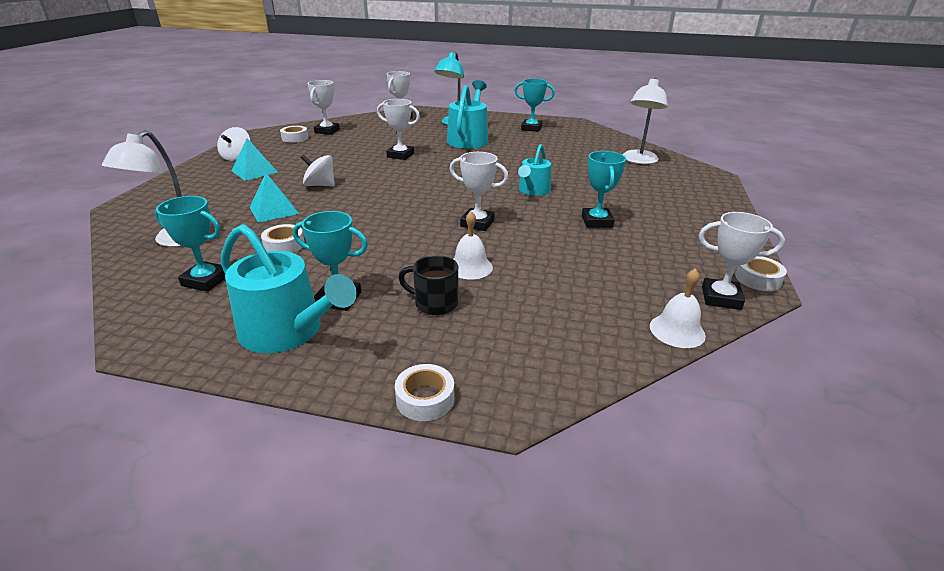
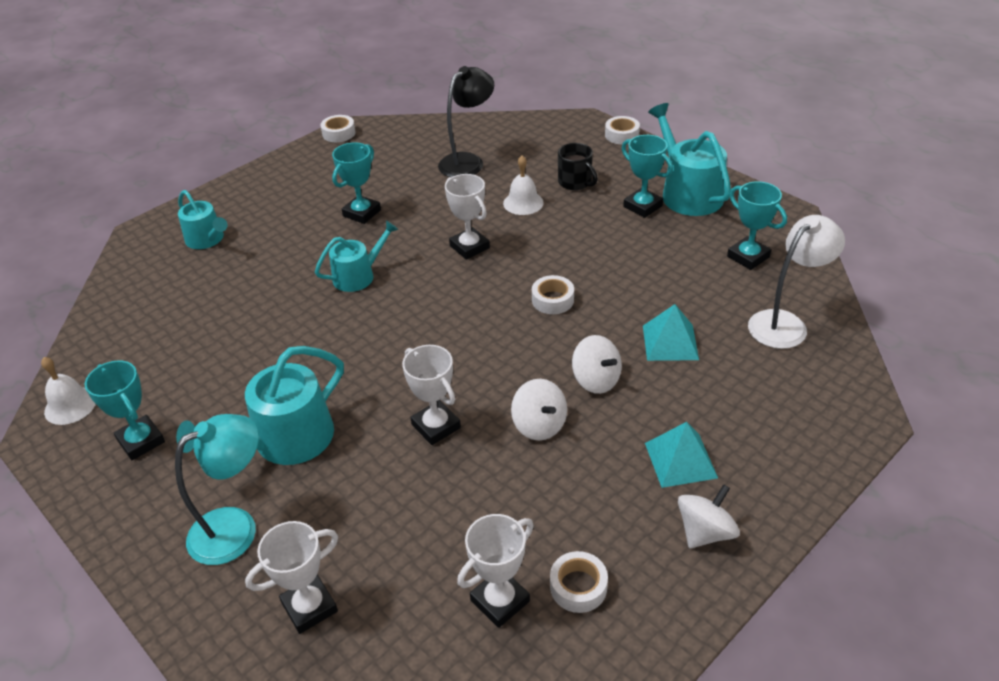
camera: 145 degrees left, 10 degrees up
white tape [261,224,304,253] -> white tape moved to [532,275,574,314]
white lamp [622,78,668,164] -> none
white bell [650,269,706,348] -> white bell moved to [41,357,96,425]
white trophy [699,212,785,310] -> none
none -> turquoise watering can [178,190,228,249]
none -> black lamp [438,66,494,177]
none -> white spinning top [511,379,567,440]

